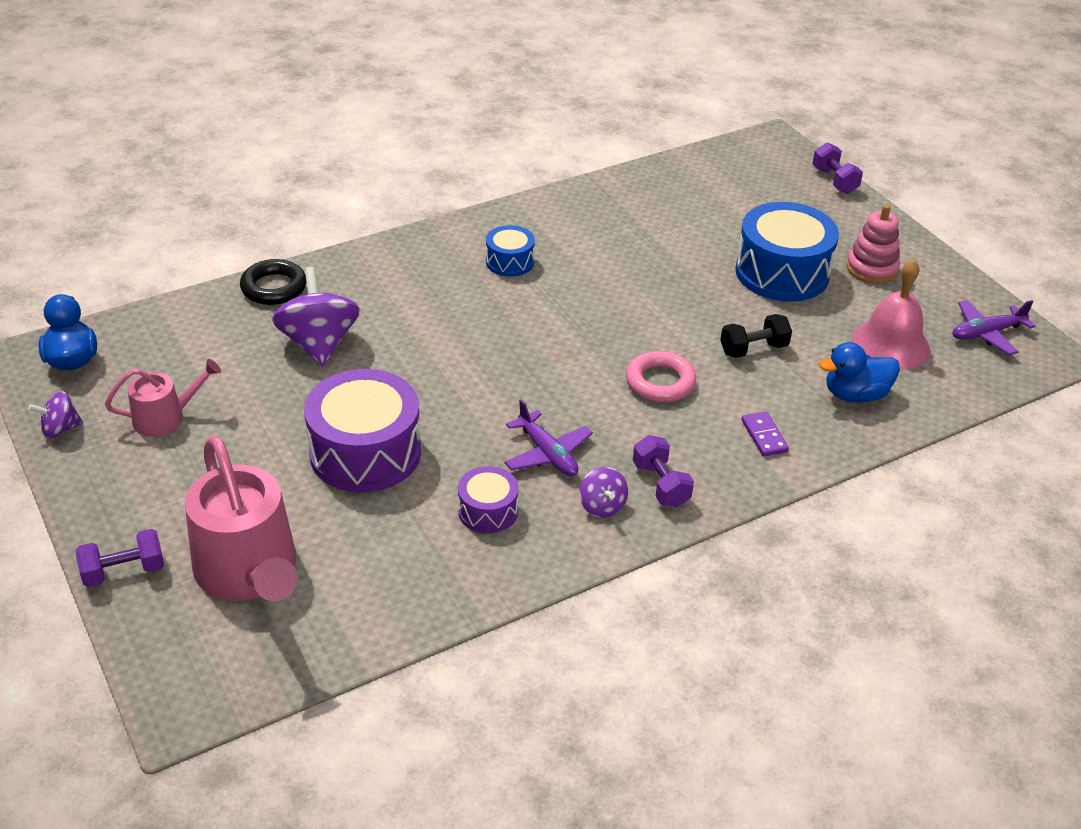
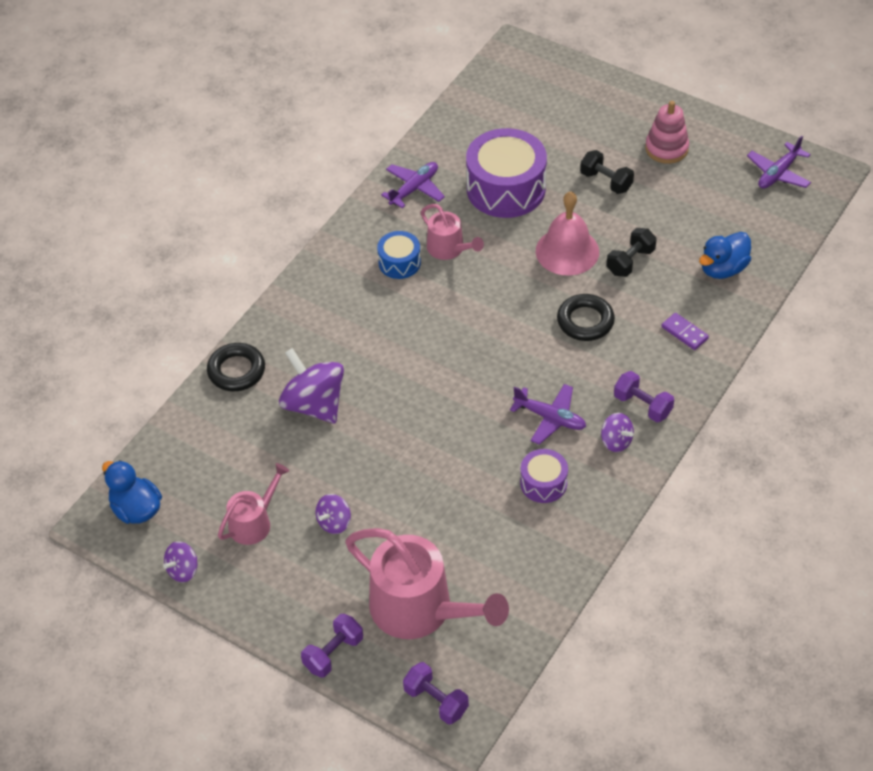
camera: 25 degrees left, 10 degrees up
purple drum [304,369,421,493] -> purple drum moved to [466,128,547,218]
pink ring [626,351,696,403] -> black ring [557,294,615,341]
blue drum [735,202,839,302] -> black dumbbell [580,150,634,194]
purple dumbbell [812,142,863,194] -> purple dumbbell moved to [403,662,469,725]
pink bell [852,259,931,370] -> pink bell moved to [536,191,599,276]
none -> purple spinning top [315,494,351,534]
none -> purple plane [381,162,445,208]
none -> pink watering can [421,204,484,260]

